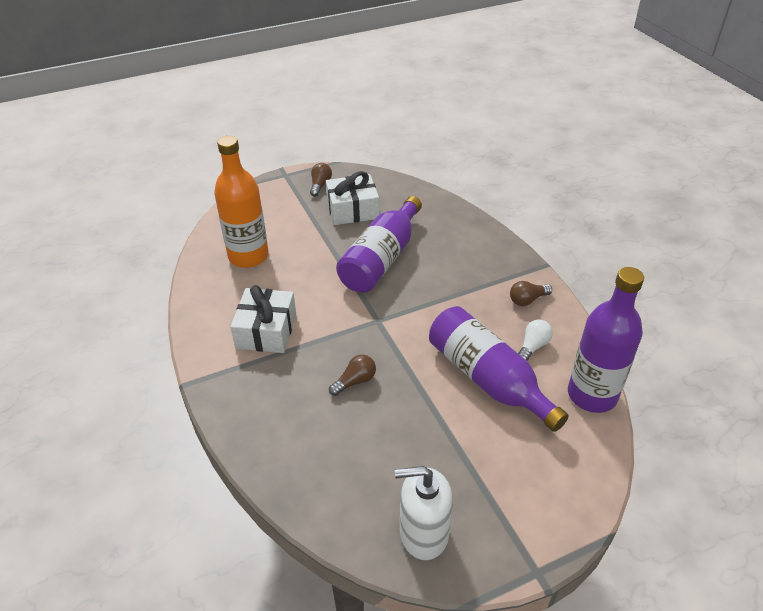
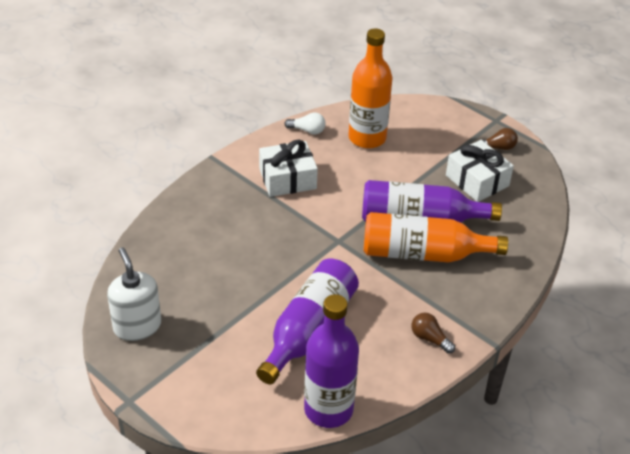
camera: 65 degrees right, 0 degrees up
brown light bulb [329,355,376,396] -> none
white light bulb [518,320,553,360] -> white light bulb moved to [284,112,326,135]
none -> orange bottle [364,212,508,263]

